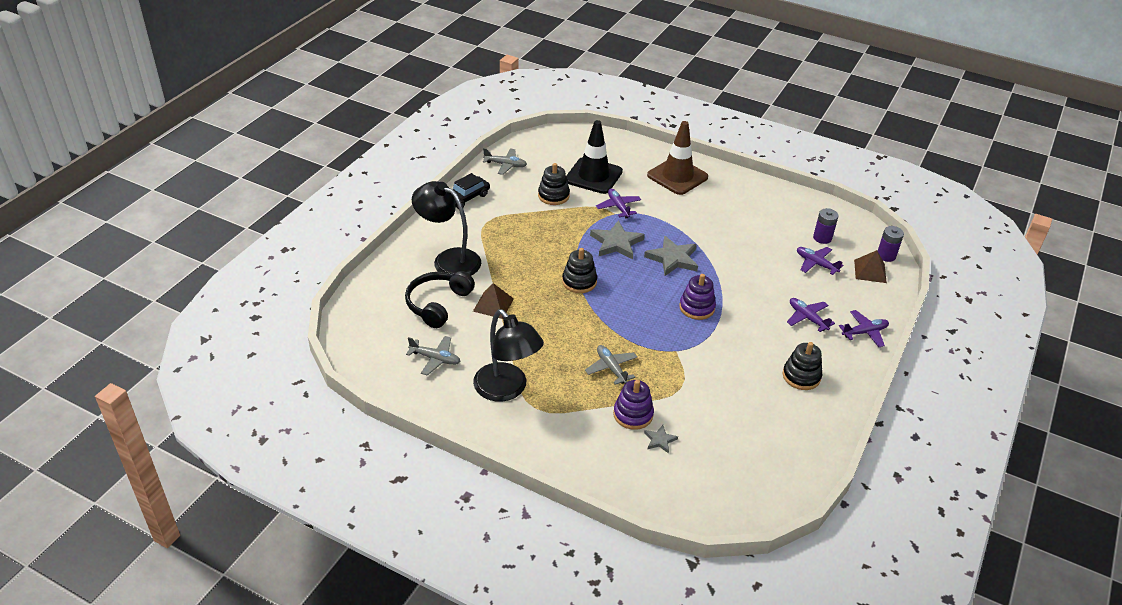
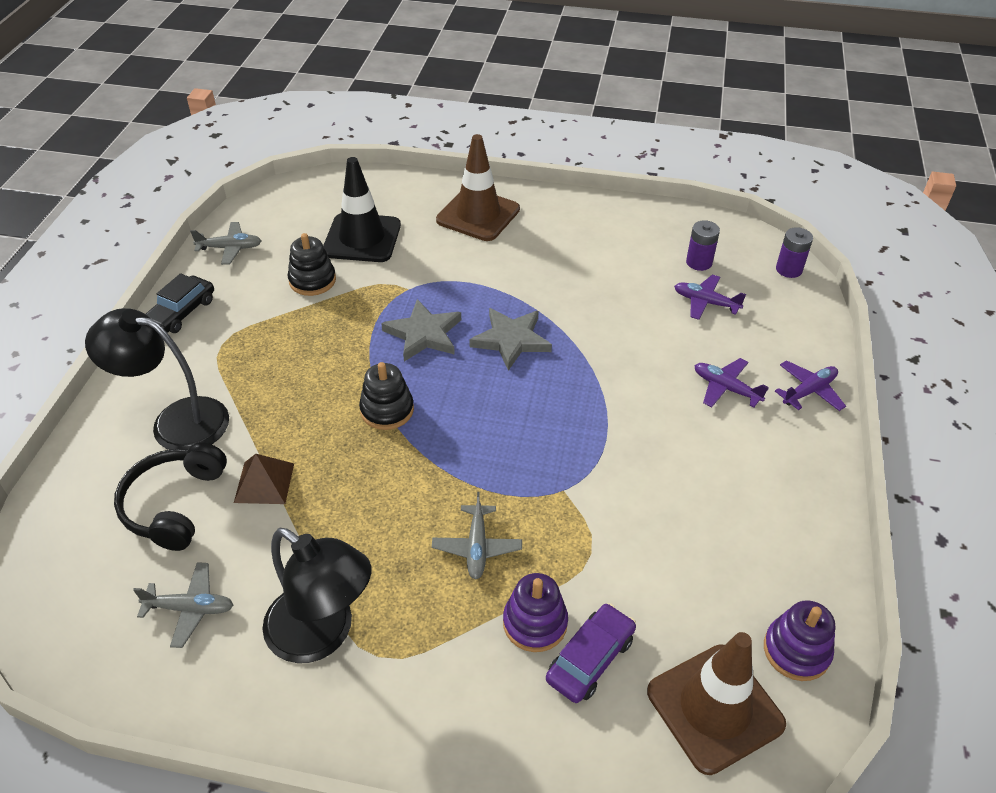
camera: 15 degrees left, 5 degrees up
grey plane [585,345,637,385] -> grey plane turned 135 degrees counterclockwise [432,492,522,579]
purple plane [596,189,641,218] -> none
grey star [644,425,678,454] -> purple car [546,603,636,703]
purple stacking toy [679,274,716,320] -> purple stacking toy moved to [764,600,835,681]
black stacking toy [783,342,822,390] -> none
brown pyramid [854,250,887,283] -> none
none -> brown traffic cone [647,632,786,775]

